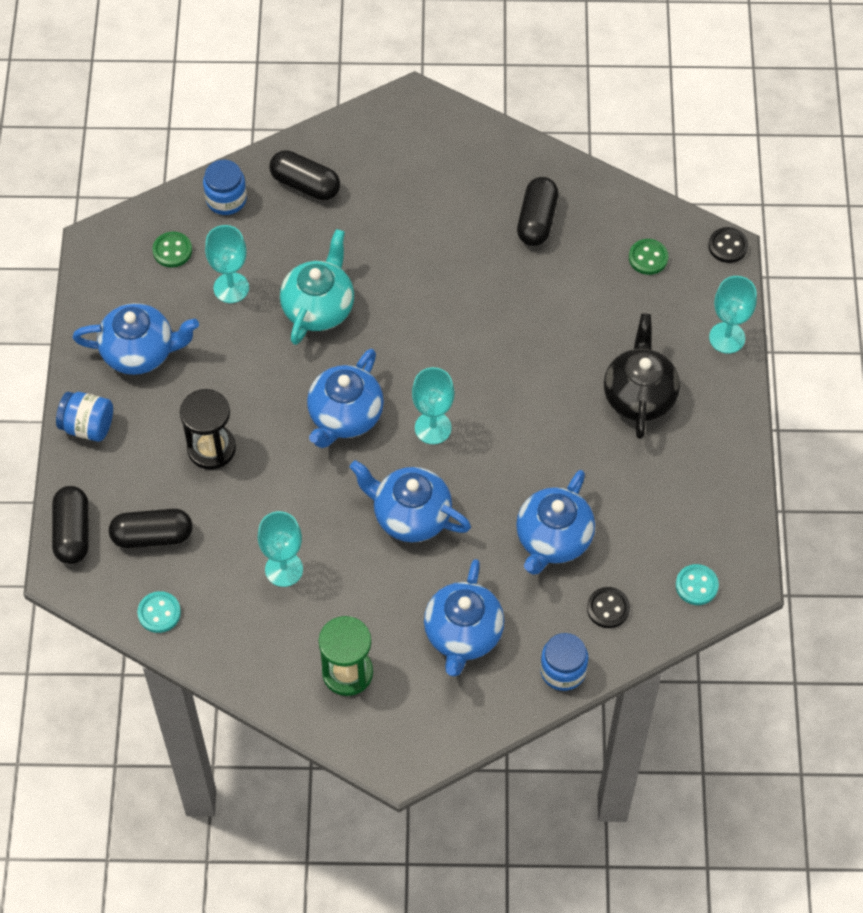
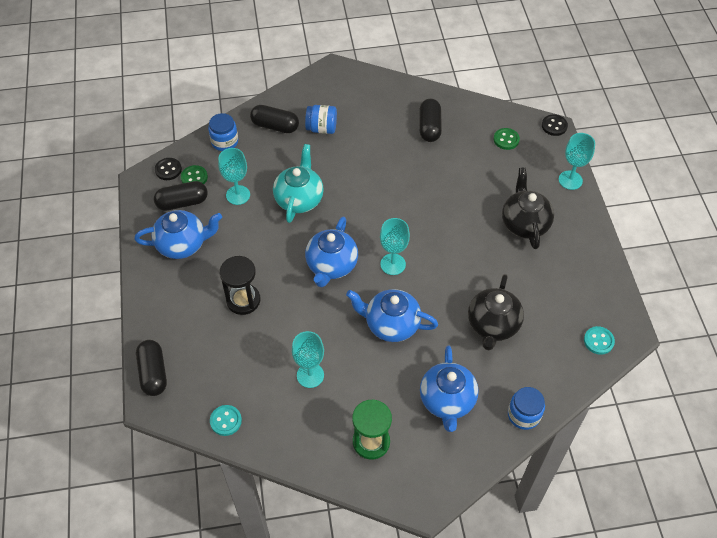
camera: 10 degrees left, 5 degrees down
blue jar [56,392,113,442] -> blue jar moved to [305,105,337,134]
black capsule [109,509,192,548] -> black capsule moved to [154,181,208,211]
blue teapot [516,470,595,575] -> black teapot [468,274,524,350]
black button [587,587,630,628] -> black button moved to [155,158,182,180]

